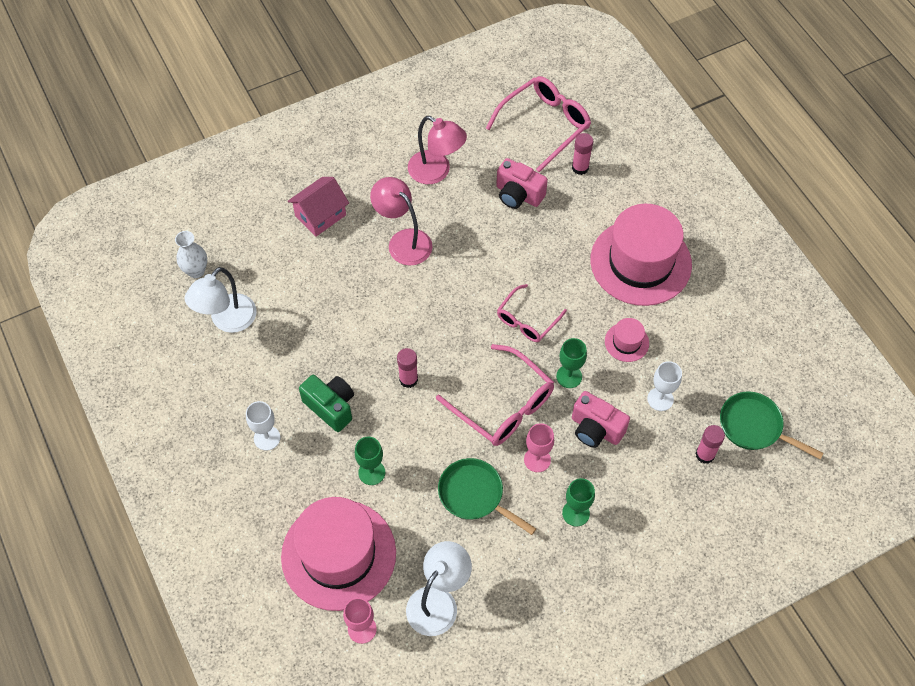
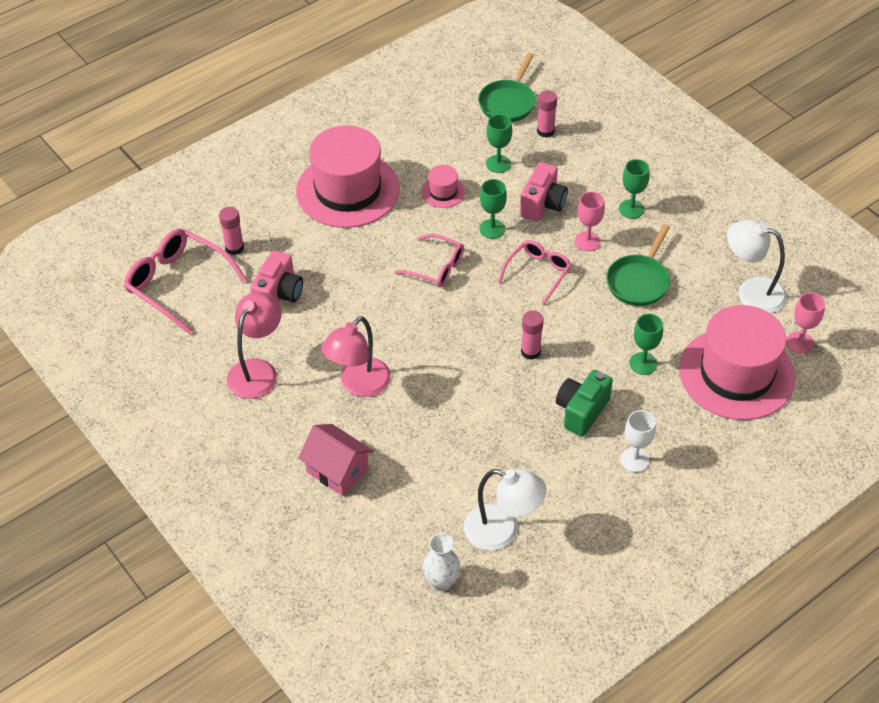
camera: 100 degrees left, 10 degrees down
pink glasses [436,344,554,446] -> pink glasses [498,240,572,305], size x0.62
white goblet [647,361,682,411] -> green goblet [486,114,512,173]

